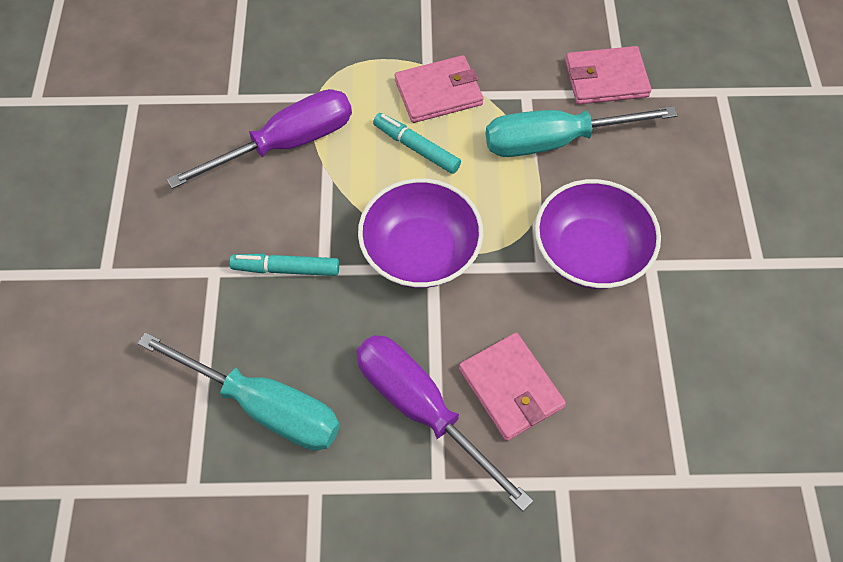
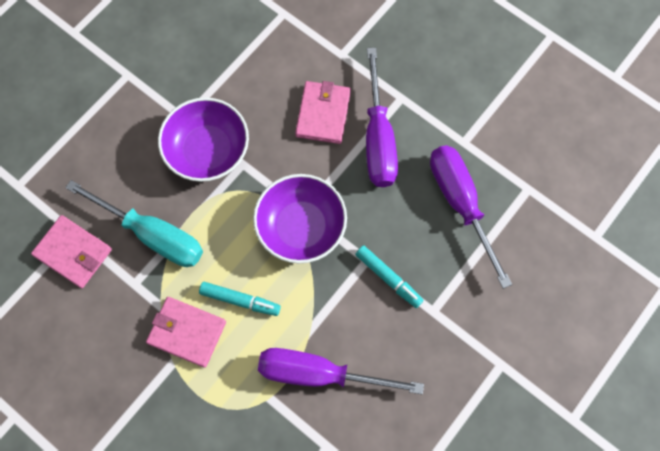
camera: 140 degrees left, 10 degrees up
turquoise screwdriver [138,332,340,451] -> purple screwdriver [430,145,512,289]
turquoise marker [373,113,461,174] -> turquoise marker turned 60 degrees counterclockwise [199,282,281,316]

